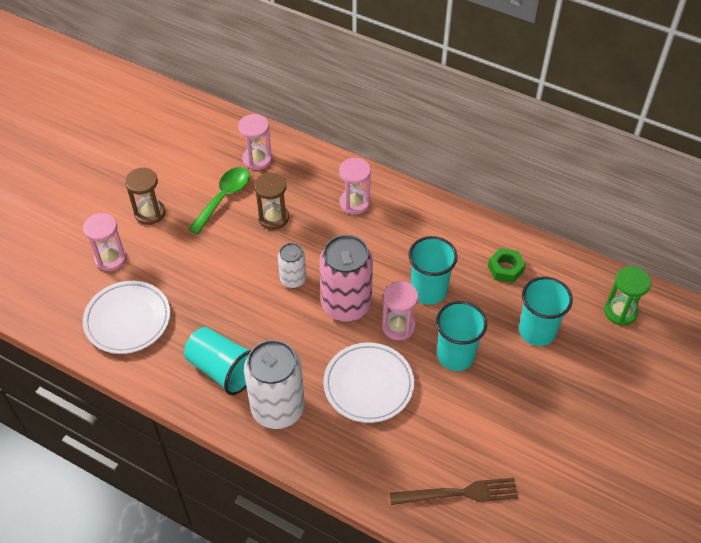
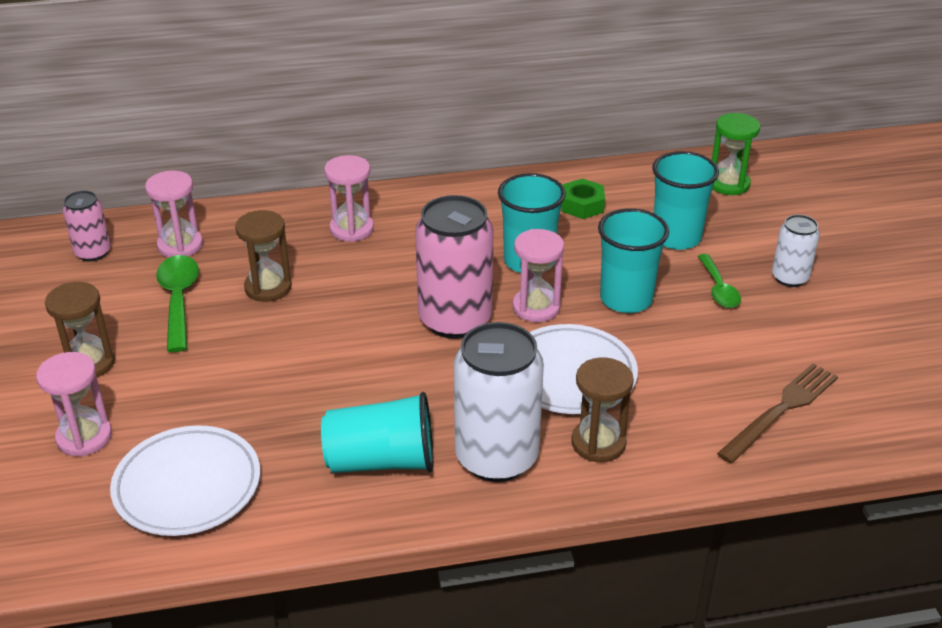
camera: 40 degrees left, 15 degrees down
white can [278,243,306,288] -> white can moved to [772,215,820,287]
none -> pink can [62,191,111,262]
none -> brown hourglass [571,358,634,462]
none -> green spoon [698,254,741,308]

